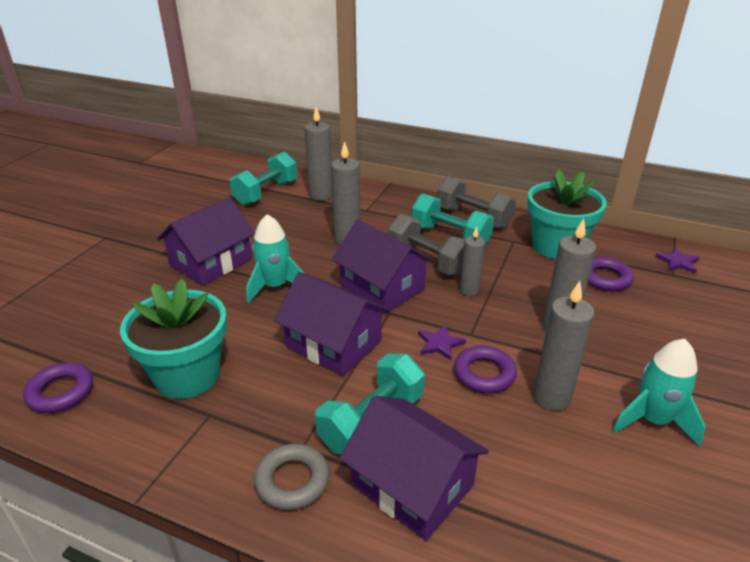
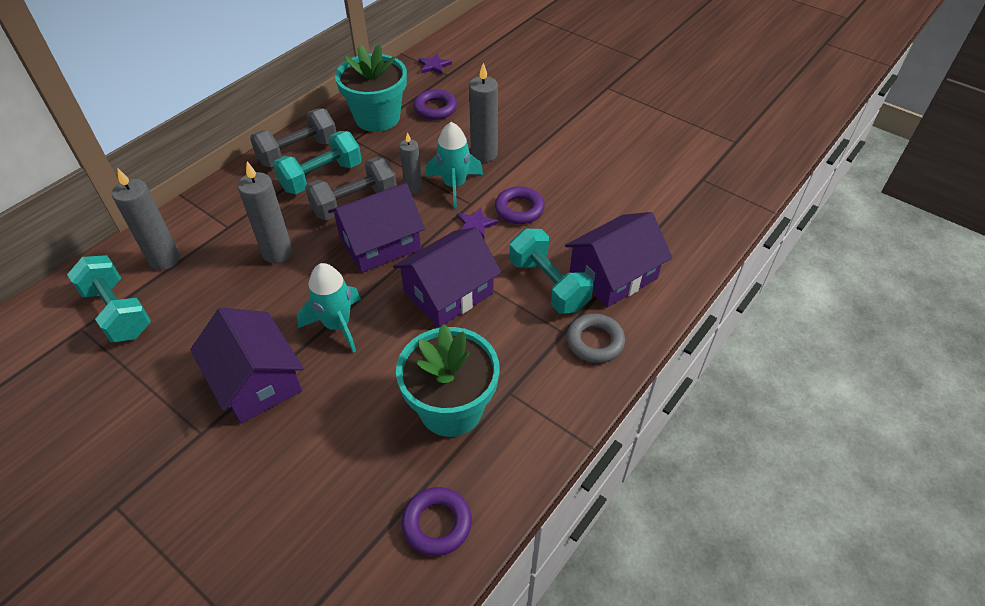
camera: 75 degrees left, 15 degrees up
grey candle [533,281,594,411] -> none
turquoise rocket [613,339,706,446] -> turquoise rocket moved to [426,122,483,209]

